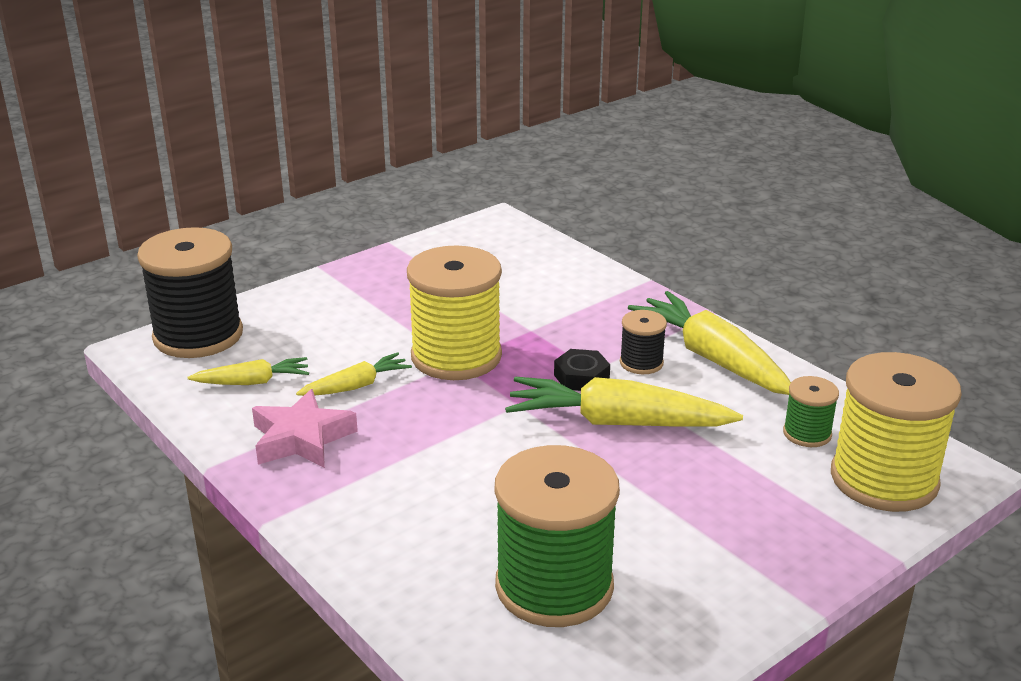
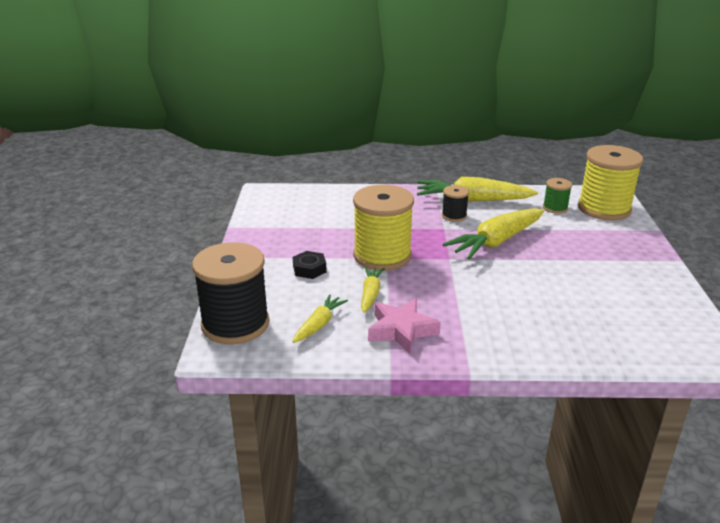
camera: 50 degrees left, 0 degrees up
green spool [495,445,620,627] -> none
black nut [554,349,610,391] -> black nut moved to [293,251,327,279]

